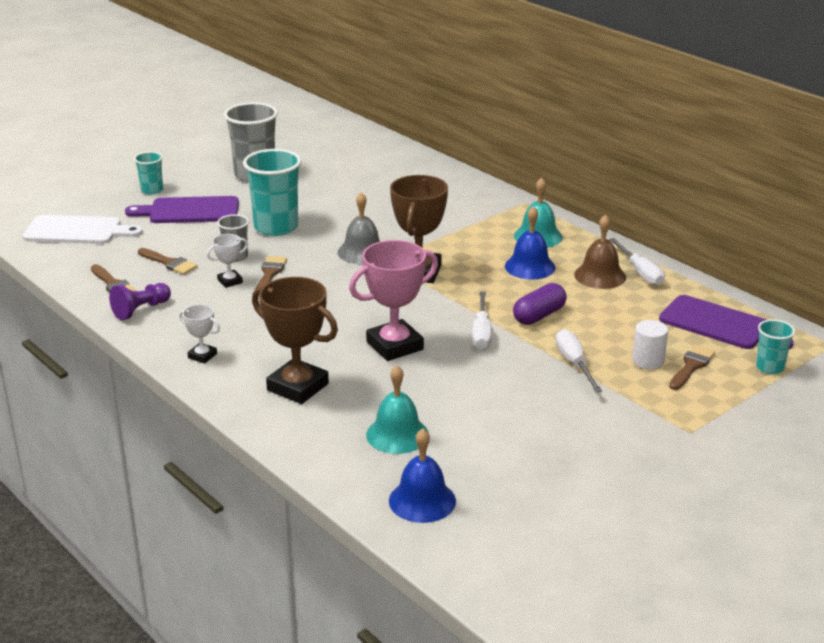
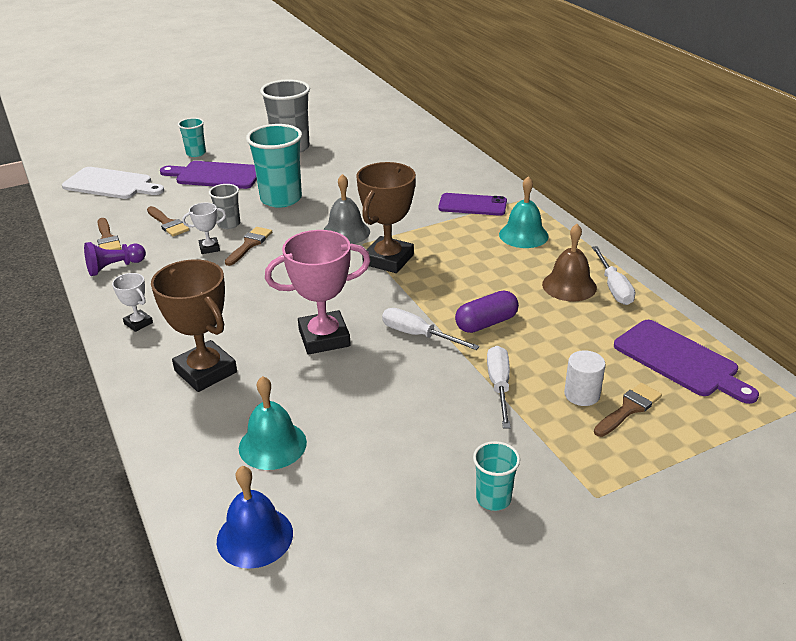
camera: 15 degrees right, 5 degrees up
white screwdriver [472,291,492,350] -> white screwdriver turned 105 degrees clockwise [382,308,480,350]
blue bell [505,206,556,280] -> none
turquoise cup [756,319,795,374] -> turquoise cup moved to [473,441,520,511]
none -> purple phone [438,193,507,216]

